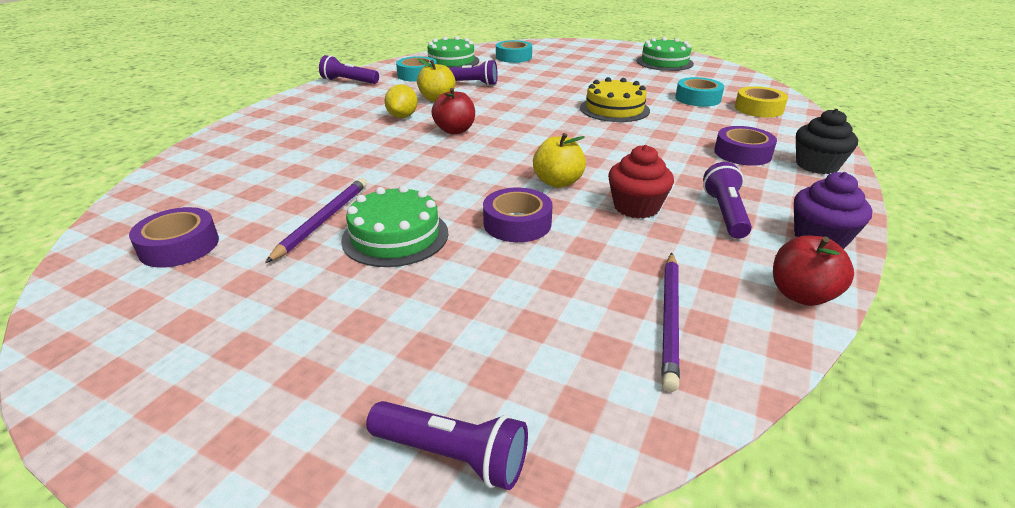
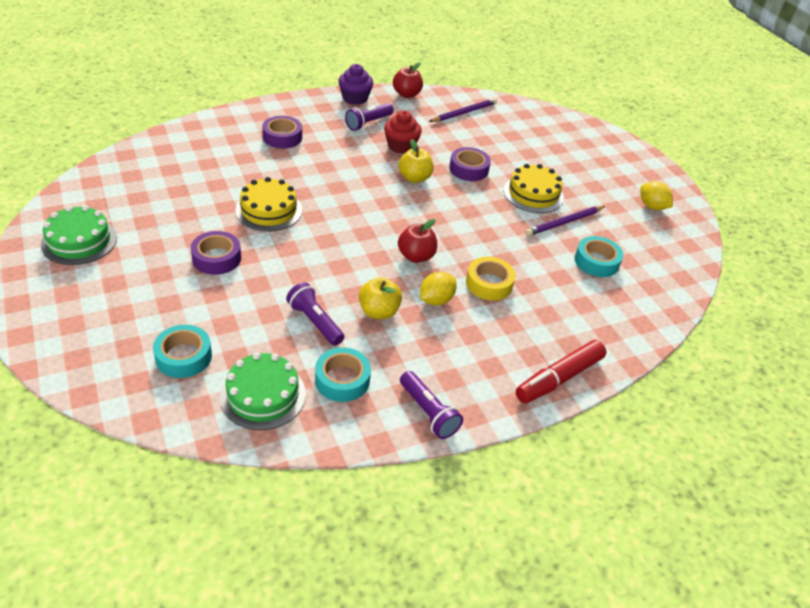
camera: 145 degrees left, 10 degrees up
purple tape [129,207,219,268] -> purple tape moved to [191,231,241,275]
green cake [341,185,448,267] -> yellow cake [503,164,564,213]
purple flashlight [366,401,528,490] -> none
turquoise tape [675,77,724,107] -> turquoise tape moved to [575,236,623,277]
yellow tape [735,86,788,118] -> yellow tape moved to [466,257,516,301]
black cupcake [796,109,858,174] -> none
none -> red marker [516,340,606,403]
none -> yellow lemon [640,181,673,210]

